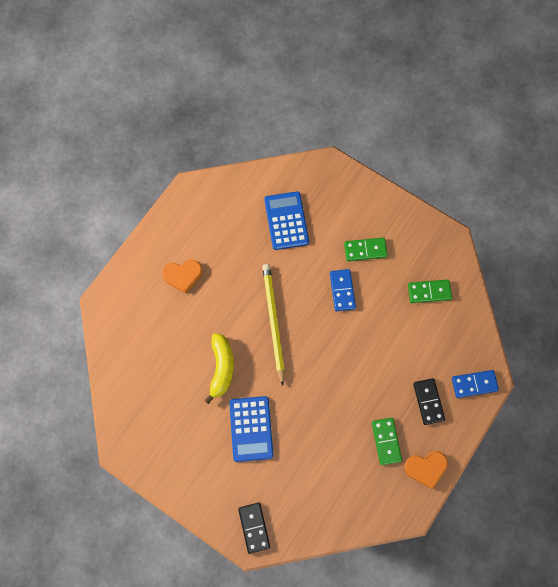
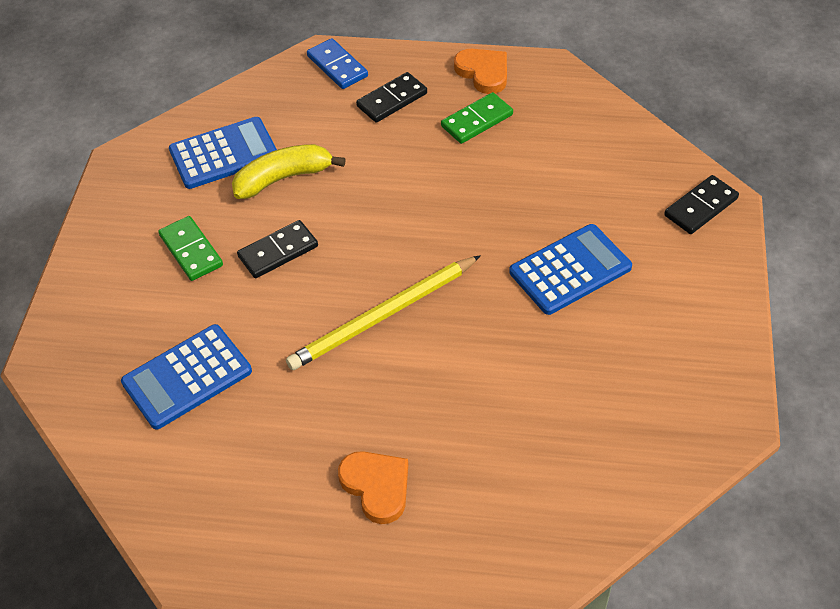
camera: 115 degrees left, 20 degrees down
yellow banana [204,333,234,404] -> yellow banana moved to [232,144,345,199]
blue domino [330,269,356,311] -> black domino [237,220,318,278]
green domino [408,280,452,303] -> blue calculator [169,117,277,189]

